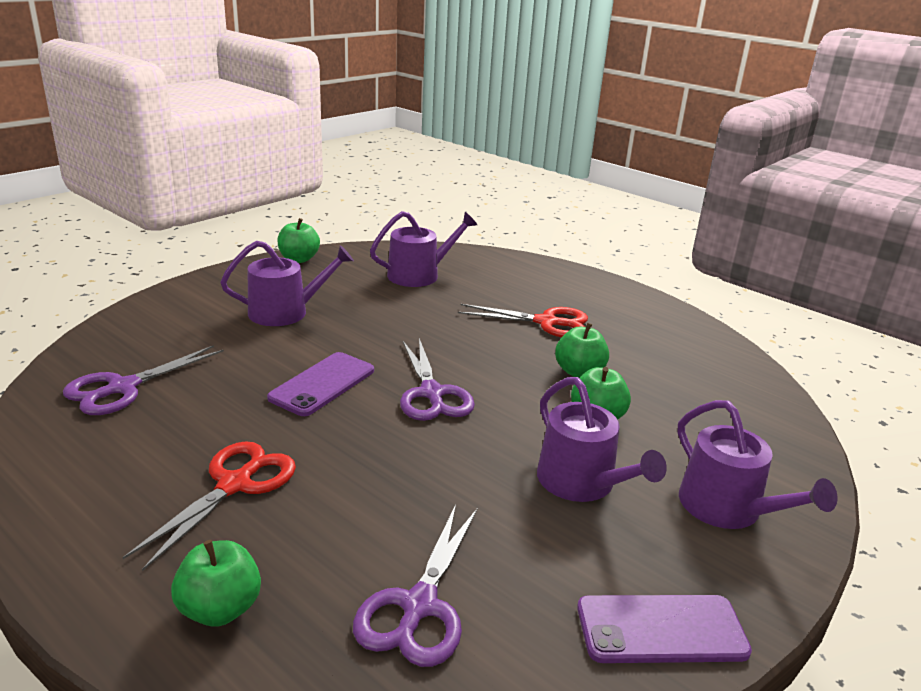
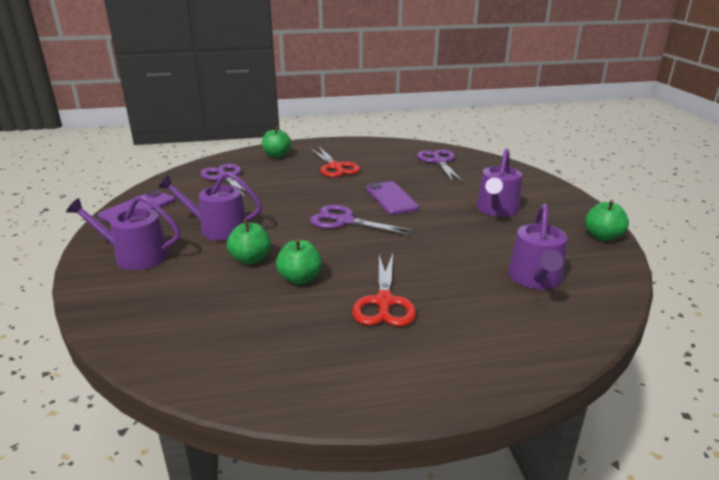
camera: 130 degrees right, 0 degrees up
red scissors [458,304,588,337] -> red scissors turned 45 degrees counterclockwise [352,254,416,327]

